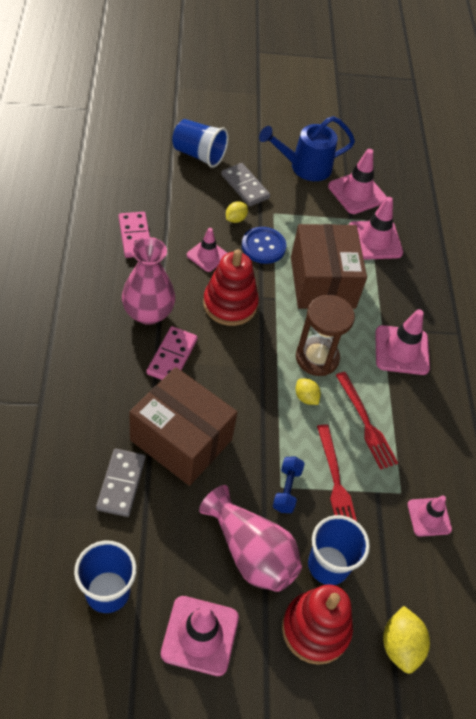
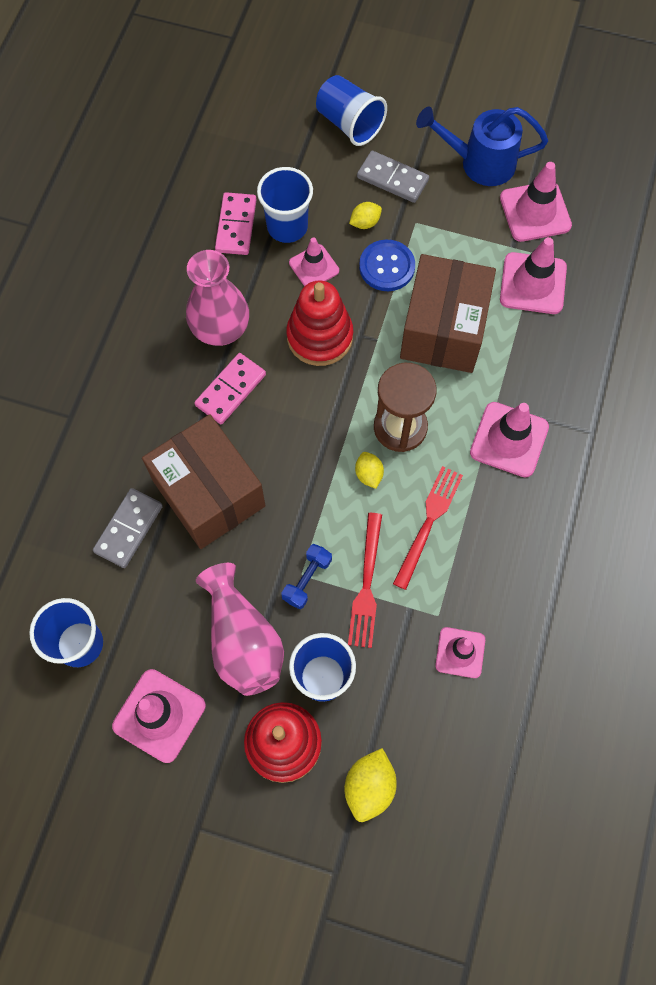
camera: 25 degrees right, 15 degrees up
grey domino [221,163,270,207] -> grey domino turned 45 degrees counterclockwise [357,151,429,203]
red fork [336,372,398,470] -> red fork turned 150 degrees counterclockwise [393,466,463,590]
none -> blue cup [257,167,313,243]

